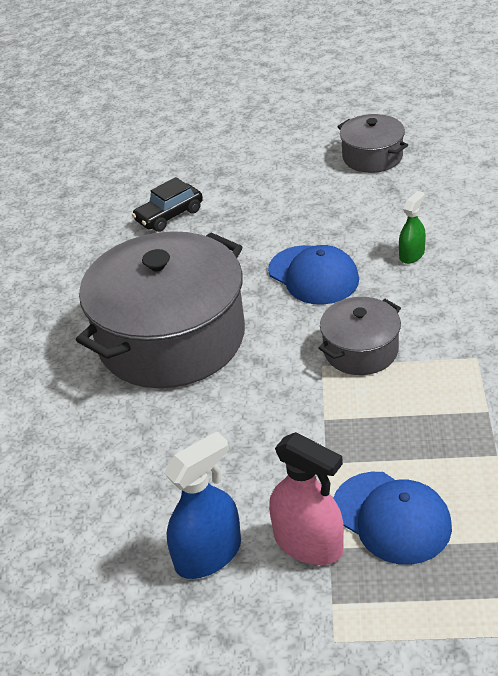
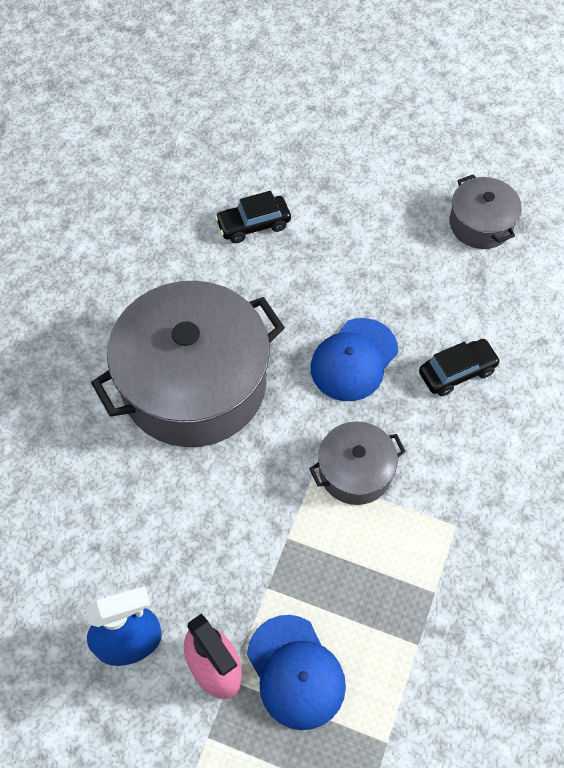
camera: 15 degrees right, 20 degrees up
blue cap [268,245,359,305] -> blue cap turned 60 degrees clockwise [311,318,398,401]
green spray bottle [399,191,426,264] -> black car [419,339,501,396]

